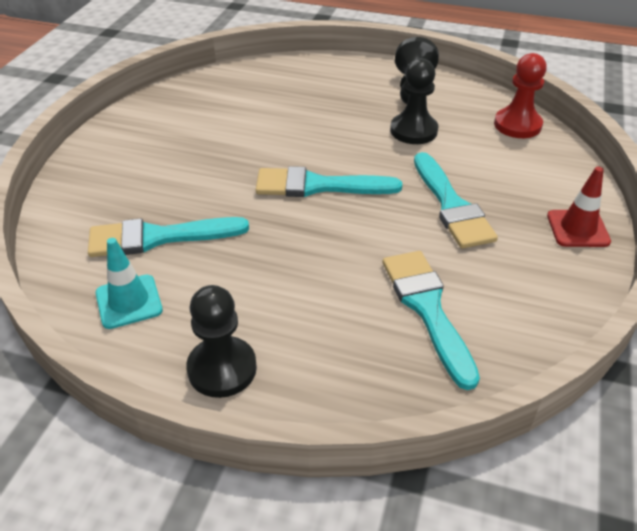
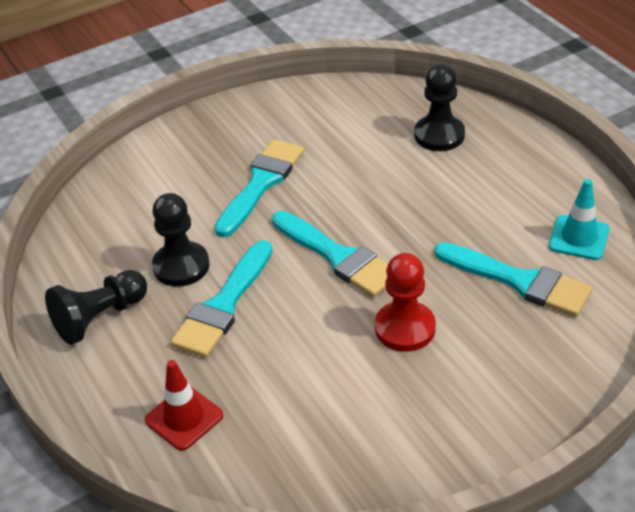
camera: 135 degrees left, 0 degrees up
black pawn [186,285,257,398] -> black pawn moved to [414,64,465,151]
turquoise brush [383,251,480,390] -> turquoise brush moved to [170,240,273,358]
red pawn [494,53,547,138] -> red pawn moved to [375,253,436,352]
red traffic cone [547,167,611,247] -> red traffic cone moved to [145,360,223,451]

